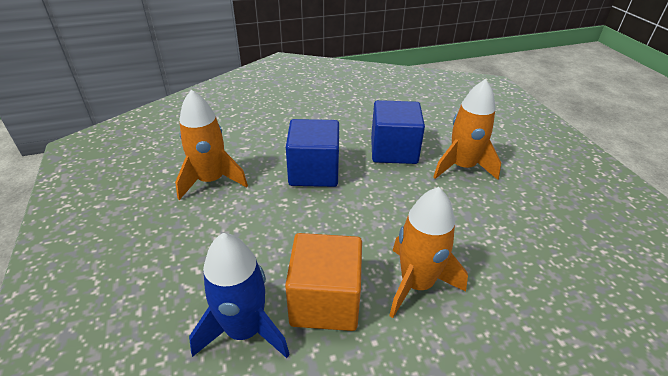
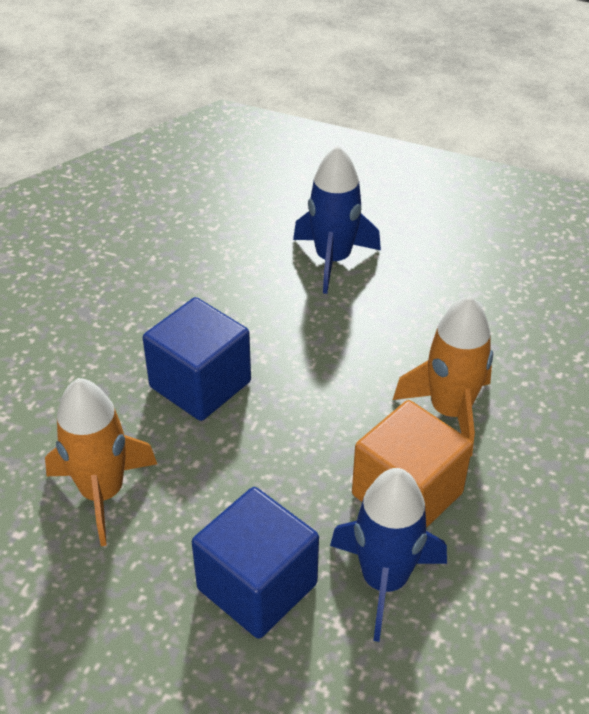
camera: 50 degrees left, 5 degrees up
blue cube [371,100,425,164] -> blue cube moved to [192,487,319,639]
orange rocket [433,79,501,180] -> blue rocket [293,146,381,294]

